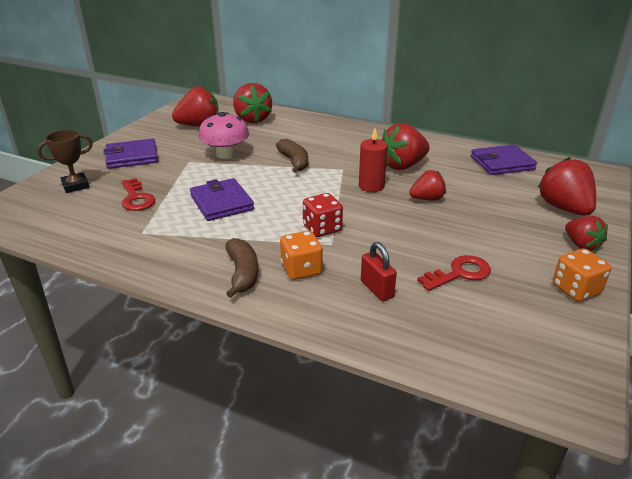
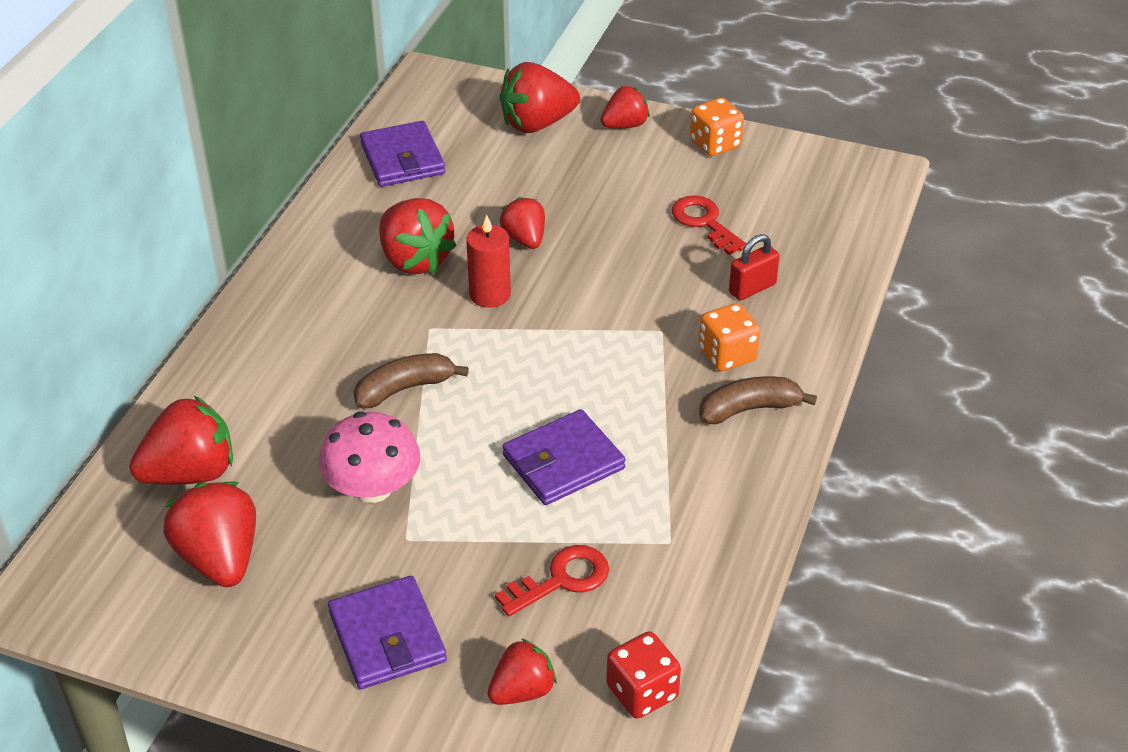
camera: 95 degrees left, 10 degrees up
brown trophy [37,130,93,193] -> red strawberry [487,638,557,705]
red dice [303,193,343,237] -> red dice moved to [606,631,681,719]

